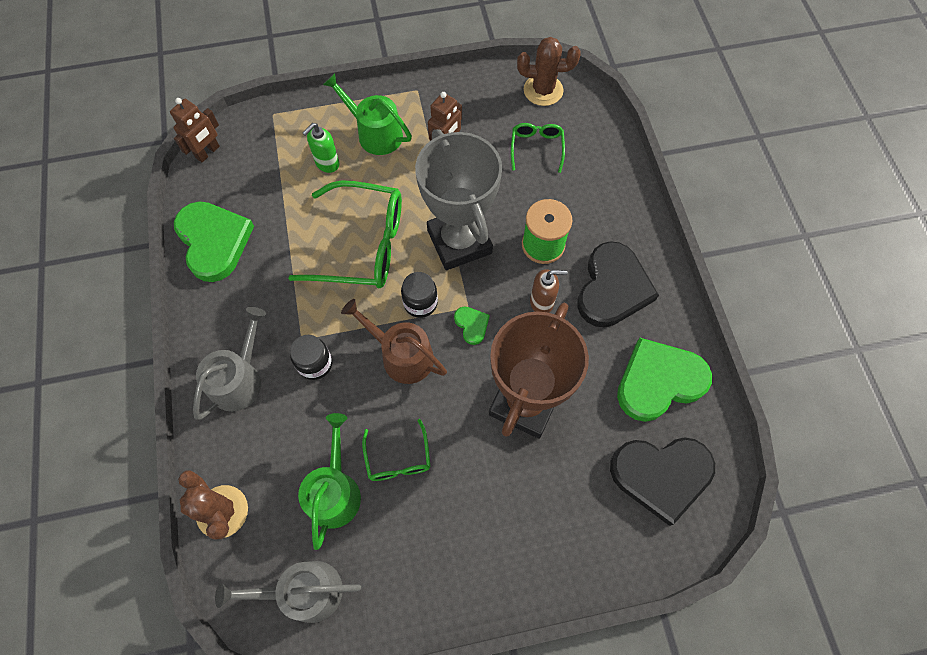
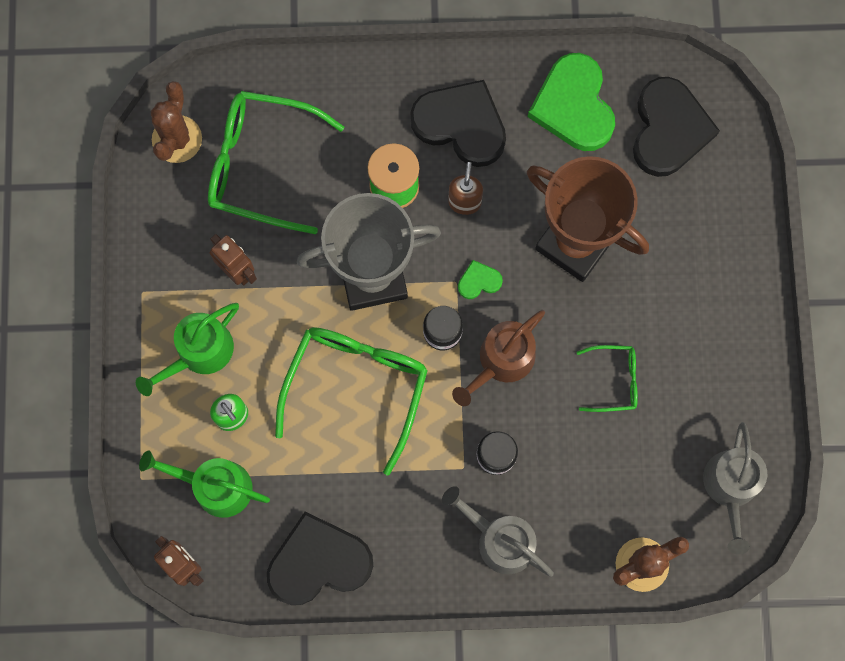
camera: 80 degrees left, 10 degrees up
green heart [174,201,254,282] -> black heart [267,512,373,605]
green watering can [298,413,361,550] -> green watering can moved to [139,451,270,518]
green glasses [511,123,565,173] -> green glasses [208,91,344,234], size x1.99

